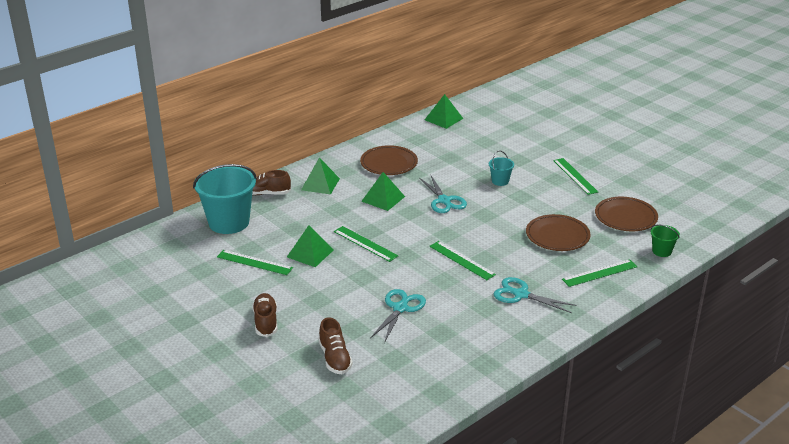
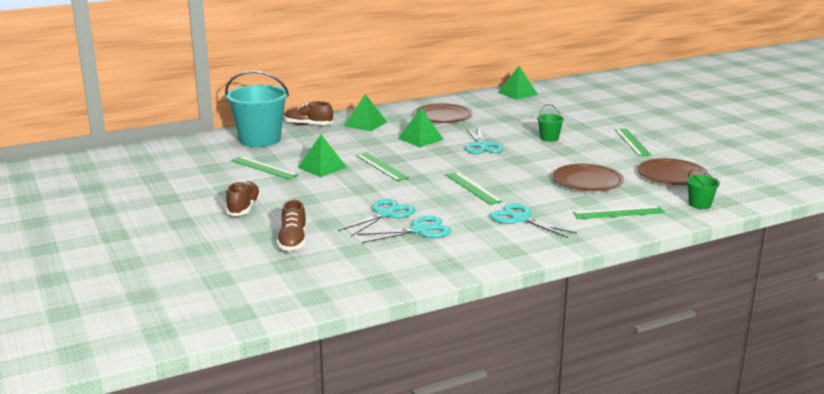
camera: 15 degrees right, 10 degrees down
turquoise bucket [489,151,514,186] -> green bucket [537,104,564,142]
none -> turquoise scissors [357,216,451,243]

